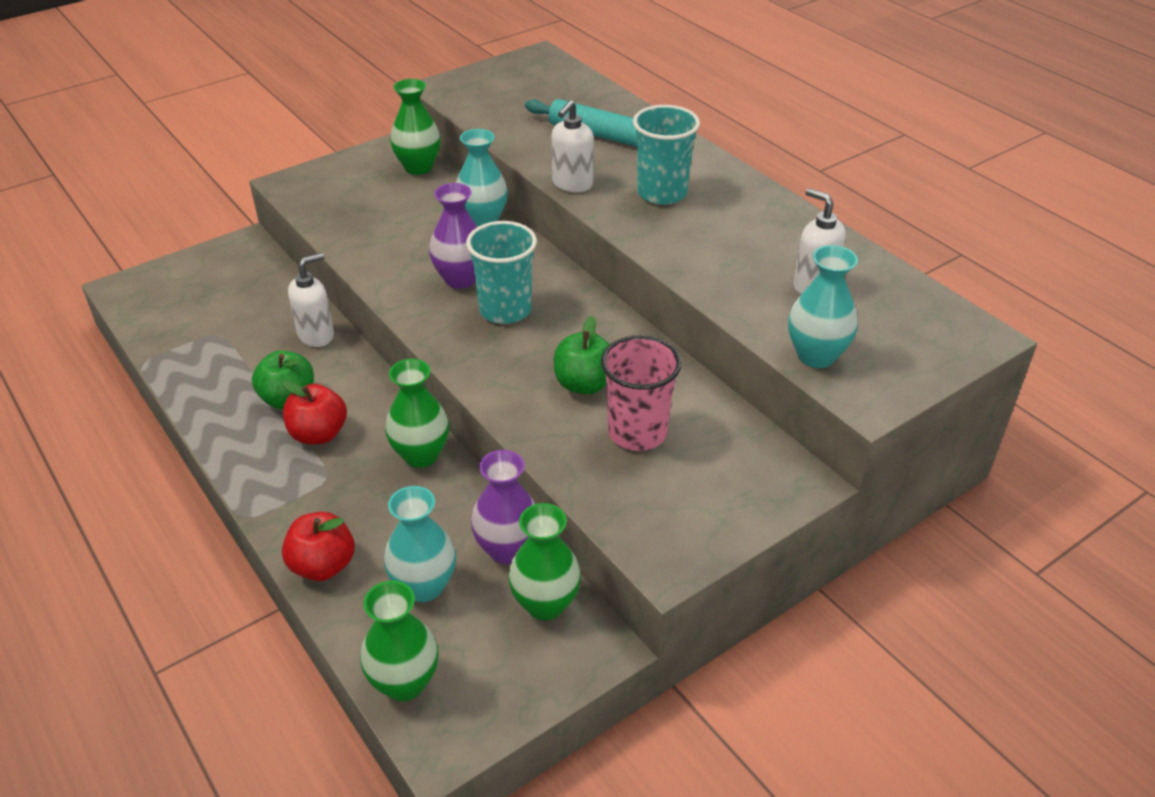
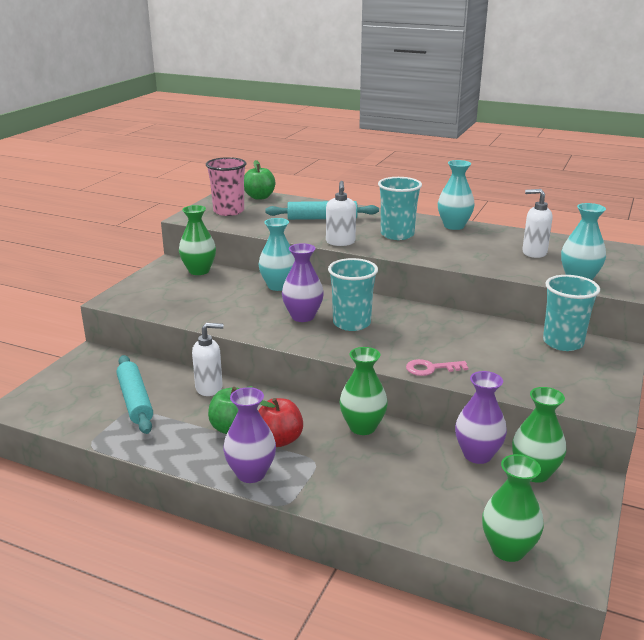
camera: 30 degrees left, 15 degrees down
red apple [282,512,355,581] -> none
white soap dispenser [288,253,334,347] -> white soap dispenser turned 60 degrees clockwise [192,323,224,396]
turquoise vase [384,486,456,602] -> turquoise vase moved to [438,160,475,230]
green apple [554,316,610,395] -> green apple moved to [244,160,275,200]
pink cup [601,335,682,451] -> pink cup moved to [206,157,247,216]
none -> turquoise rolling pin [116,355,153,434]
none -> purple vase [223,387,276,483]
none -> pink key [406,359,468,376]
none -> turquoise cup [543,275,600,351]

